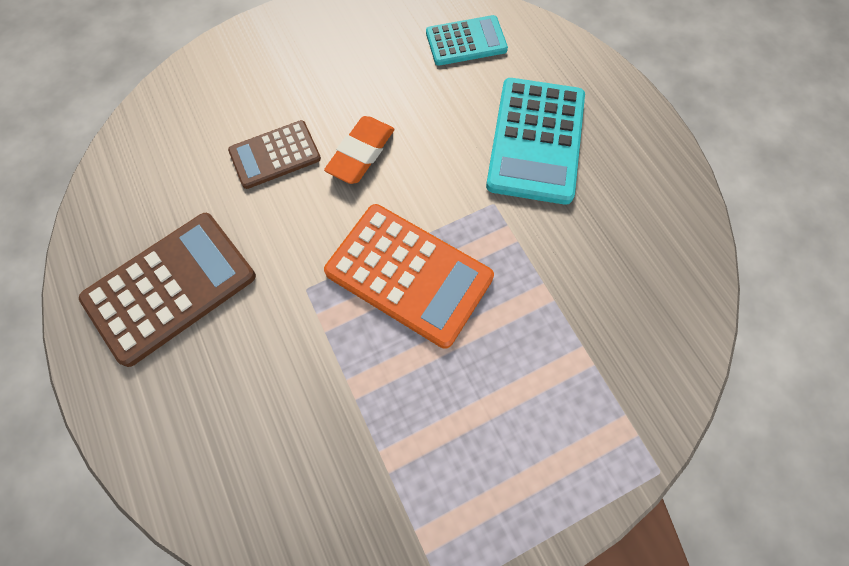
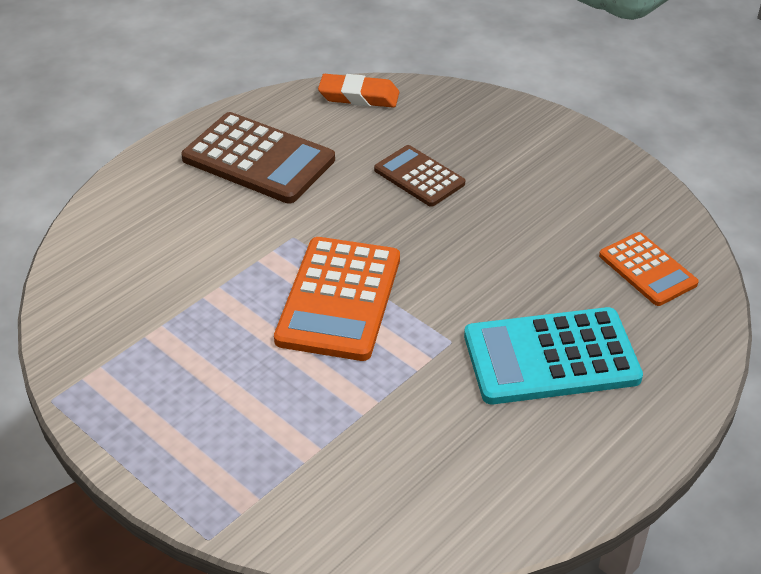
camera: 70 degrees right, 25 degrees down
orange eraser [324,116,395,184] -> orange eraser moved to [318,74,399,108]
turquoise calculator [426,15,508,66] -> orange calculator [599,232,699,306]

